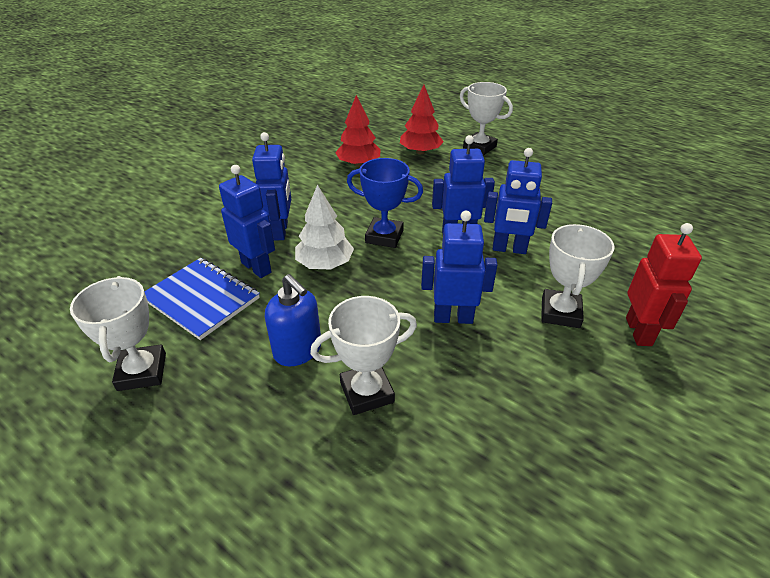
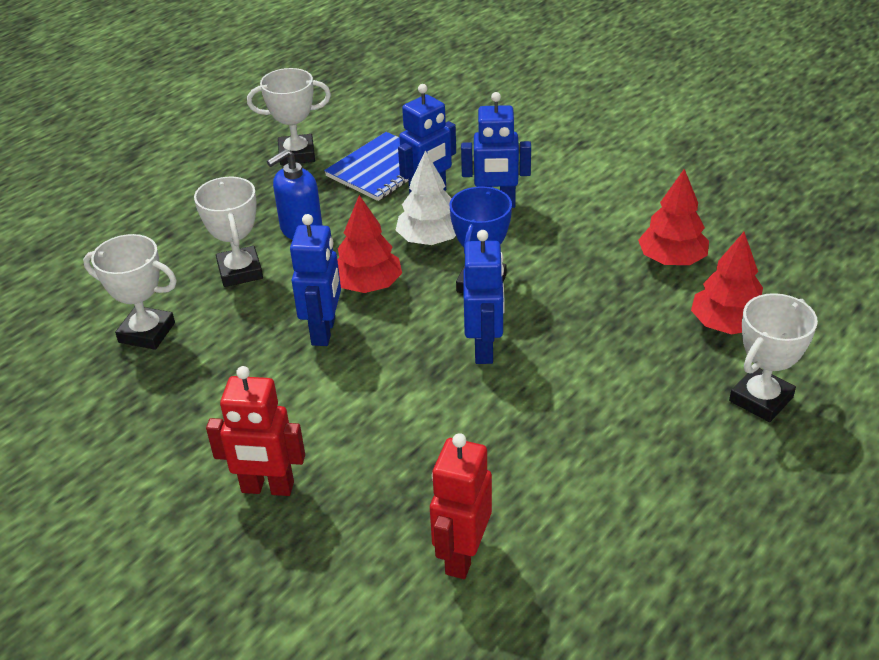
camera: 95 degrees right, 0 degrees up
blue robot [484,148,552,254] -> none
white trophy [541,224,615,328] -> white trophy moved to [83,234,177,350]
none -> red tree [337,195,402,293]
none -> red robot [430,433,492,579]

